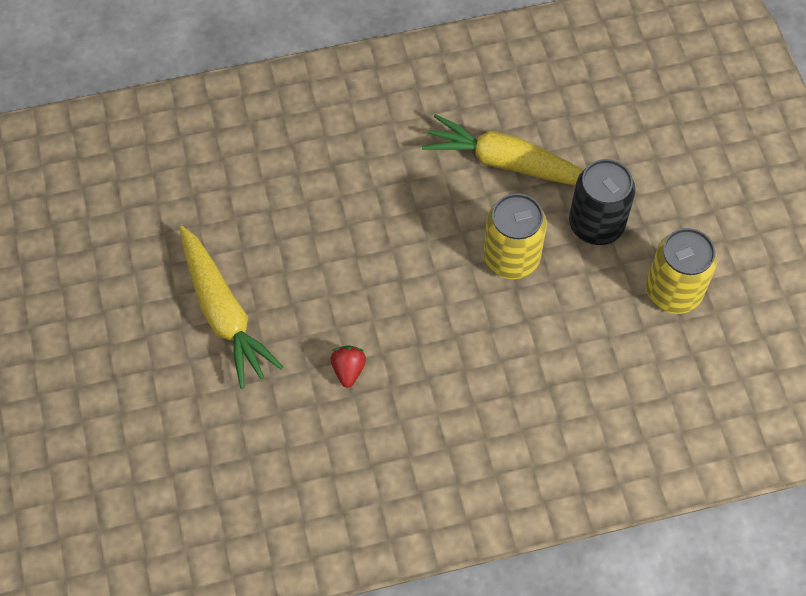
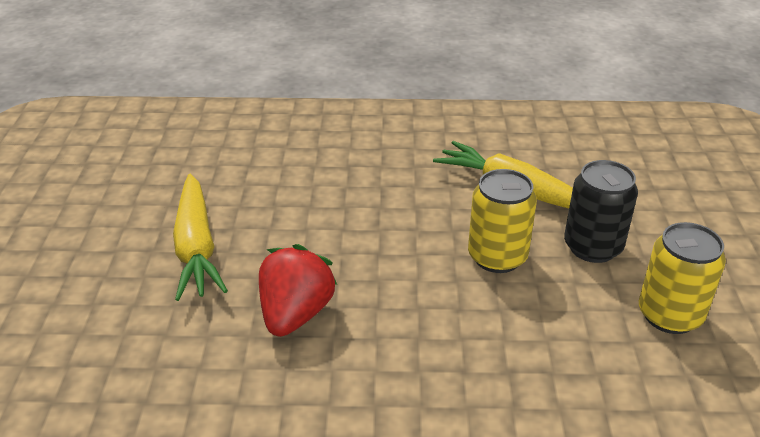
camera: 15 degrees right, 25 degrees down
red strawberry [331,345,366,388] -> red strawberry [259,244,337,337], size x2.00

